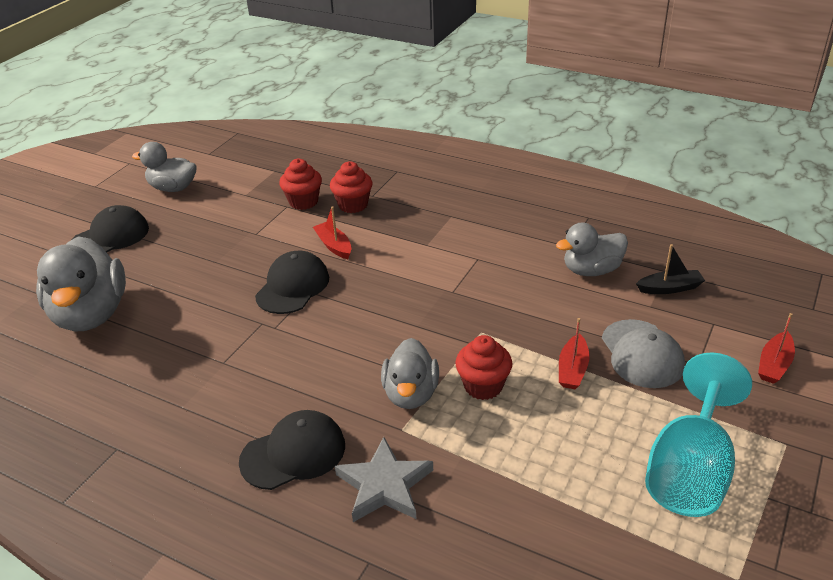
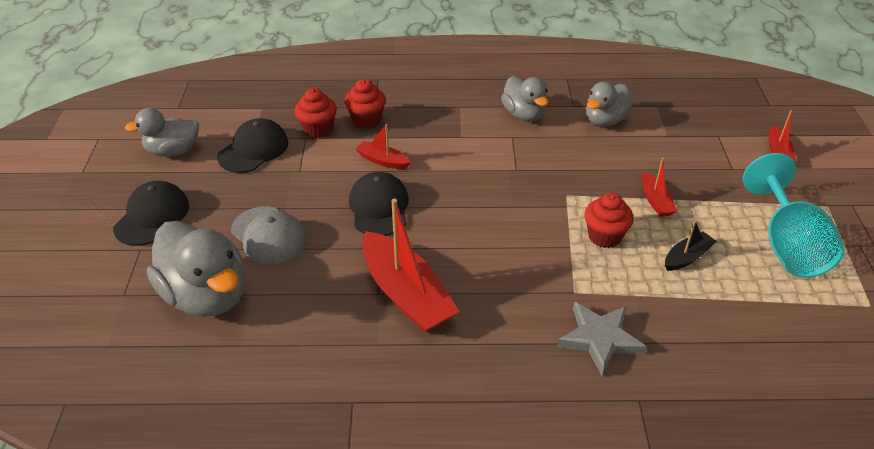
camera: 30 degrees left, 5 degrees up
black cap [239,410,345,490] -> black cap moved to [217,118,288,173]
grey duck [381,338,439,409] -> grey duck moved to [501,76,548,121]
grey cap [602,319,685,388] -> grey cap moved to [231,206,307,265]
black boat [636,244,705,294] -> black boat moved to [665,220,717,271]
none -> red boat [362,199,460,333]

